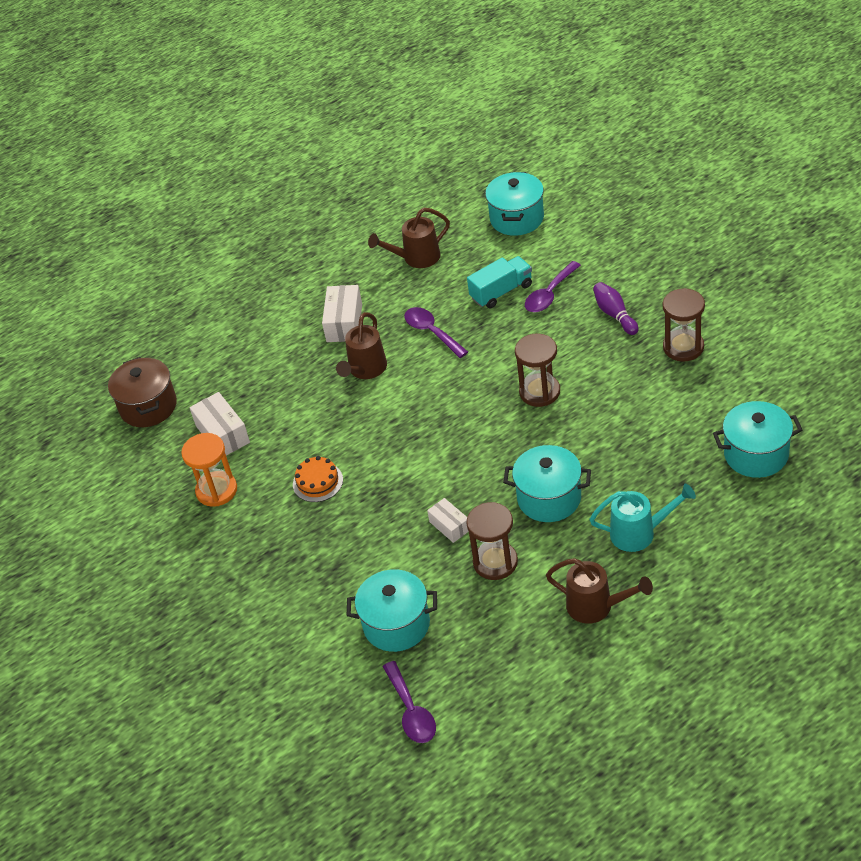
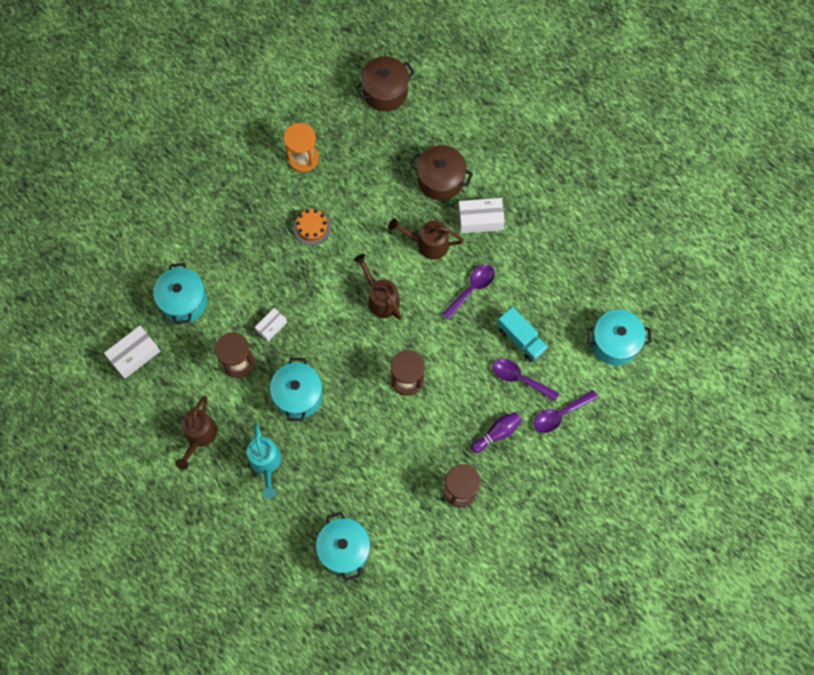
camera: 75 degrees right, 25 degrees up
white box [190,392,250,456] -> white box moved to [104,326,160,379]
brown watering can [368,208,450,268] -> brown watering can moved to [353,254,402,320]
purple spoon [383,661,436,743] -> purple spoon moved to [534,390,598,433]
none -> brown pot [410,145,473,201]

